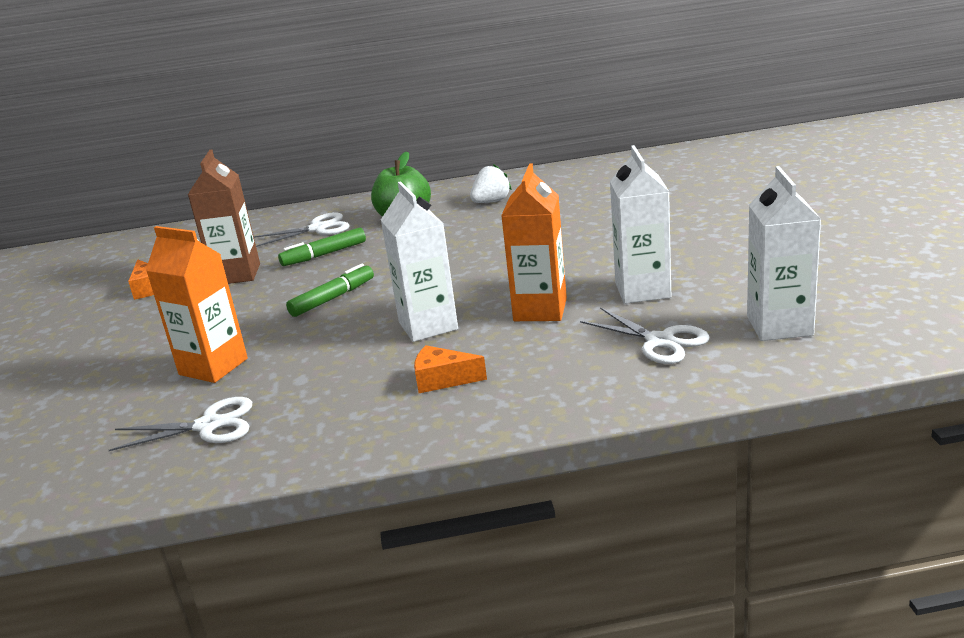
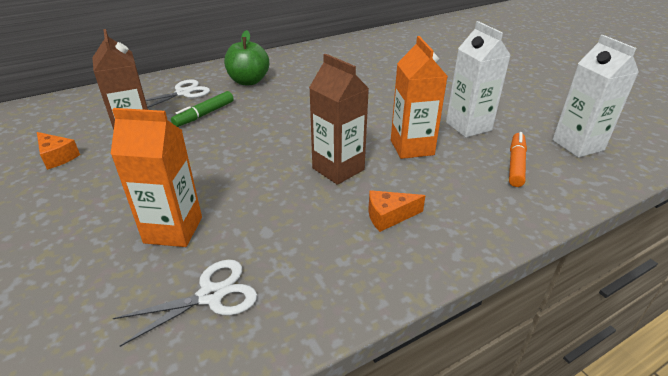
camera: 25 degrees left, 10 degrees up
green marker [286,264,374,317] -> none
white carton [381,181,458,342] -> brown carton [309,54,369,185]
white strawberry [470,164,512,203] -> none
white scissors [580,307,710,364] -> orange marker [509,132,527,187]

